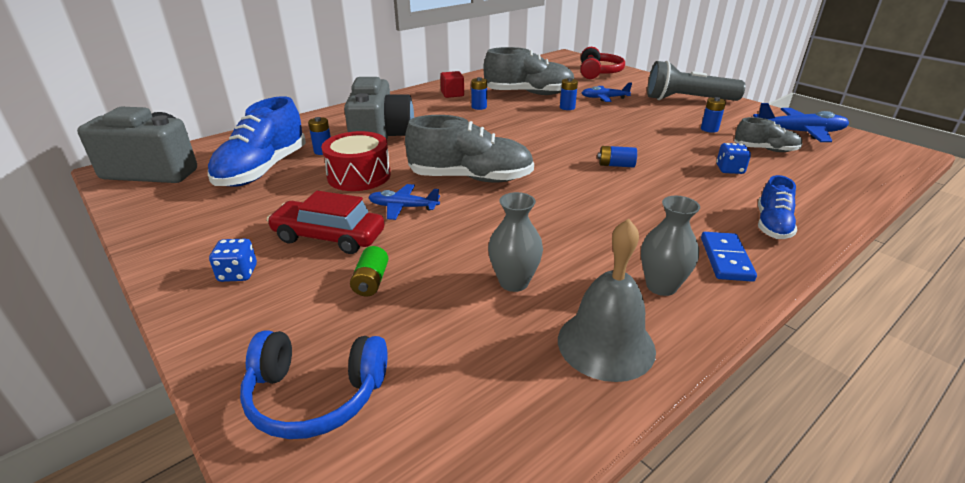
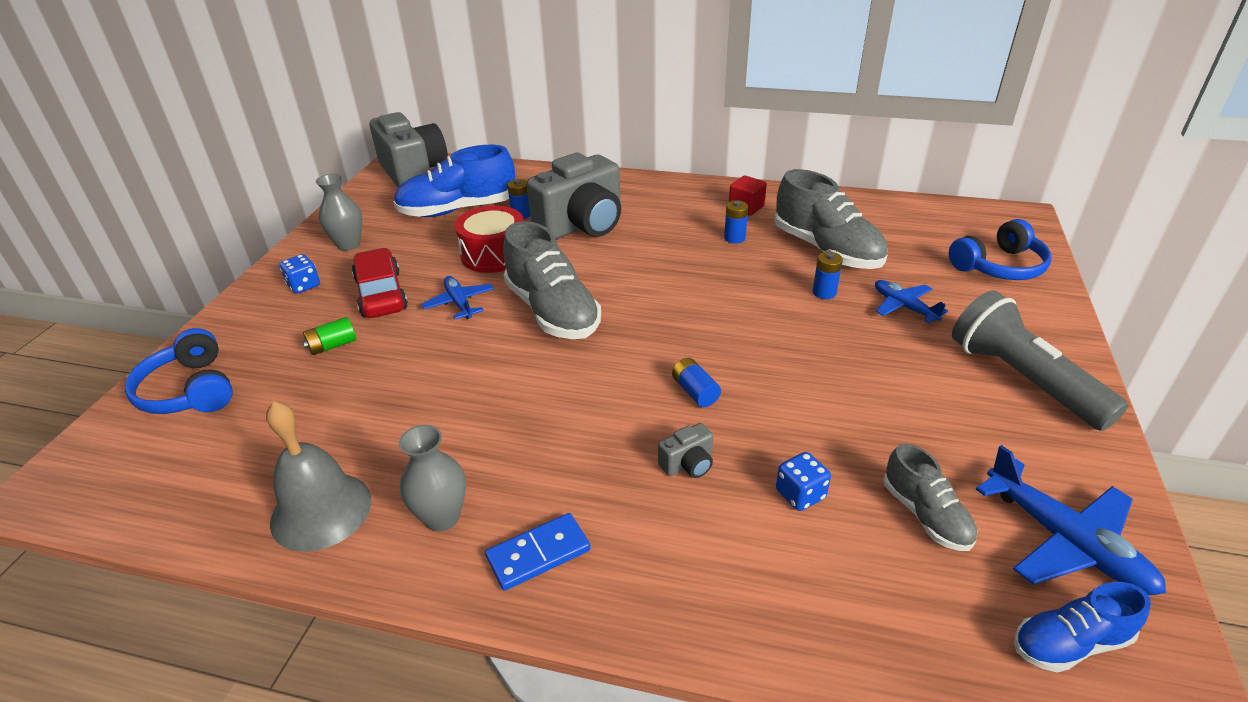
camera: 55 degrees right, 5 degrees up
grey vase [488,192,543,292] -> grey vase moved to [316,174,362,251]
red headphones [581,47,625,79] -> blue headphones [949,219,1052,280]
blue battery [701,97,726,133] -> none
blue shoe [758,175,797,239] -> blue shoe moved to [1014,582,1151,673]
none -> grey camera [658,423,713,478]

